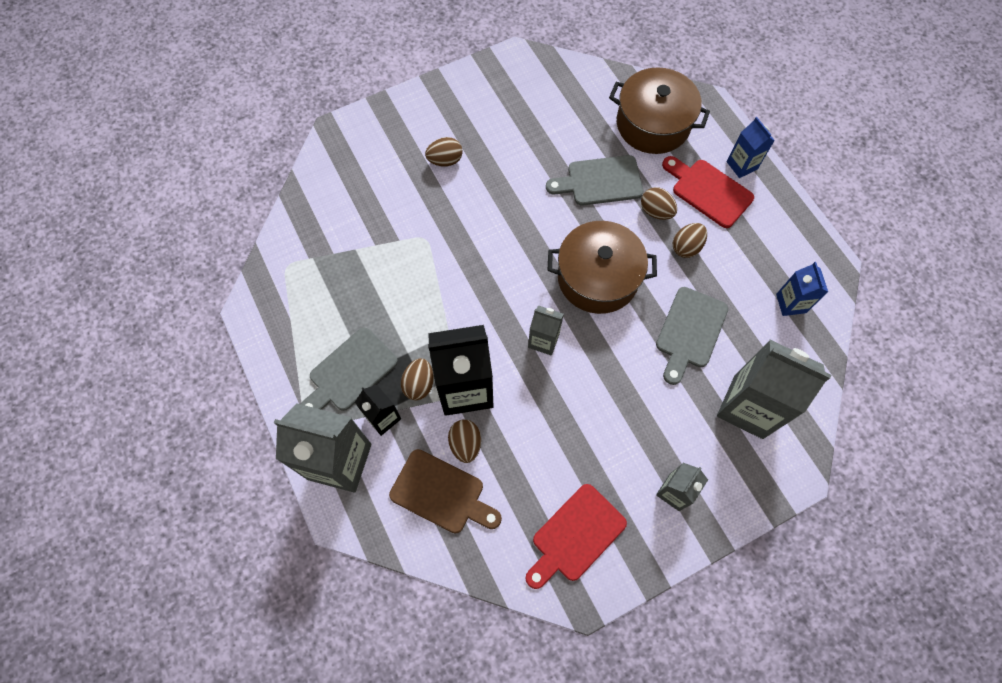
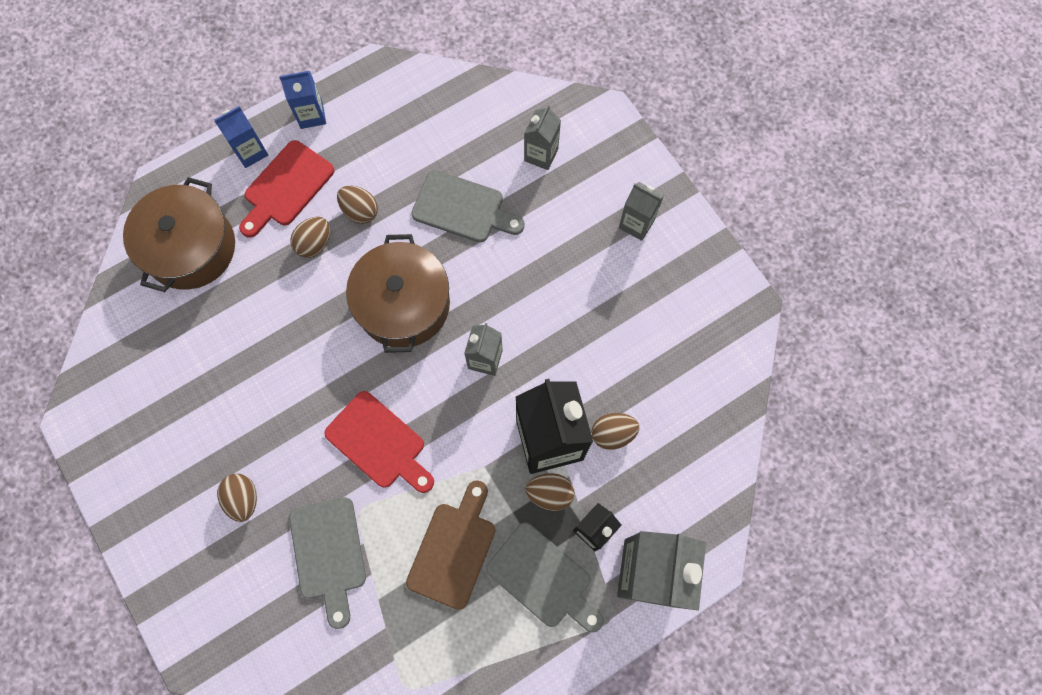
camera: 95 degrees left, 5 degrees up
brown cutting board [389,449,502,533] -> brown cutting board moved to [406,480,495,610]
red cutting board [526,484,627,589] -> red cutting board moved to [324,391,434,493]
grey cutting board [546,155,643,205] -> grey cutting board moved to [289,497,366,629]
grey carton [717,340,832,439] -> grey carton [524,105,561,170], size x0.53
blue carton [776,262,828,316] -> blue carton moved to [279,71,326,129]

